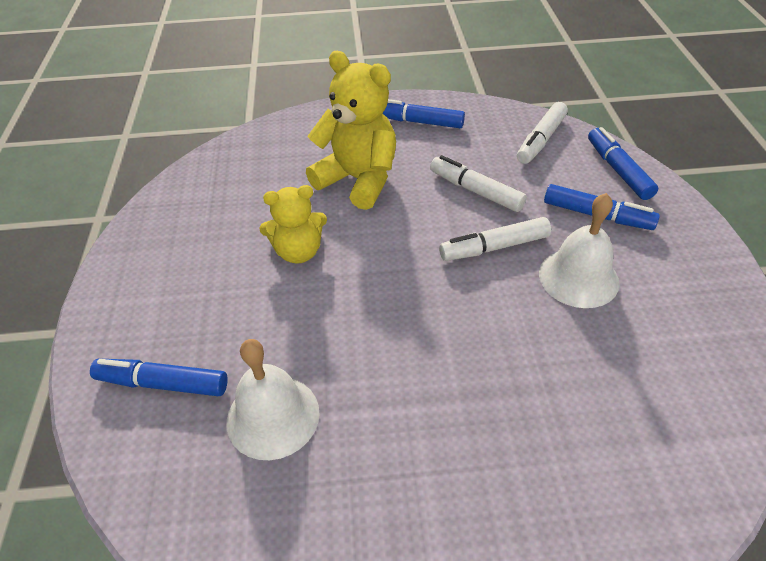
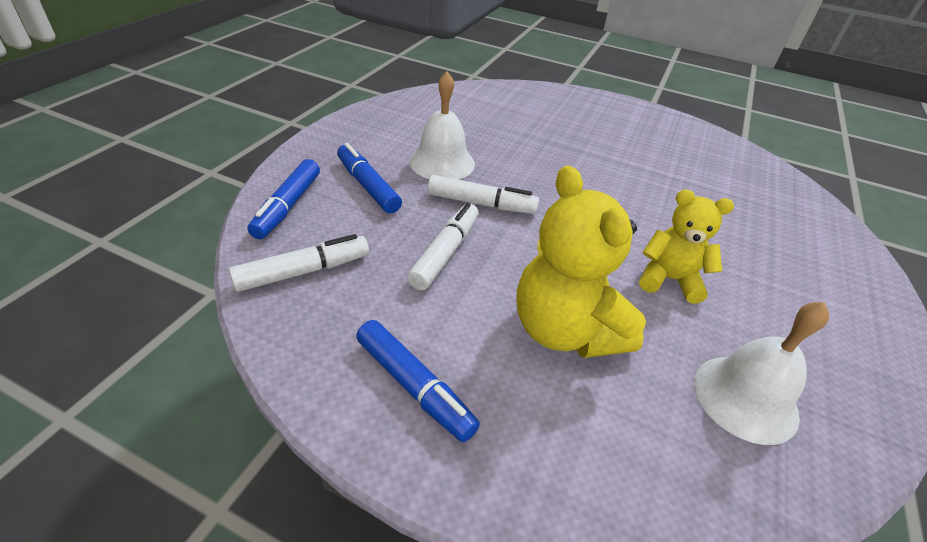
camera: 155 degrees left, 5 degrees down
blue marker [90,359,228,396] -> none
white bell [227,339,320,460] -> white bell moved to [694,302,829,445]
white marker [430,155,527,212] -> white marker turned 135 degrees counterclockwise [407,203,479,290]

